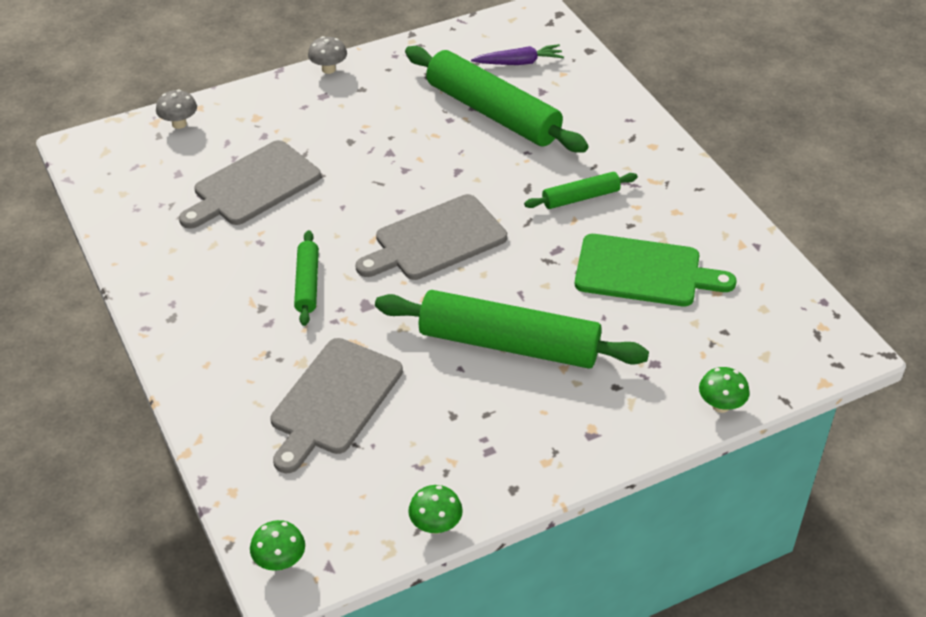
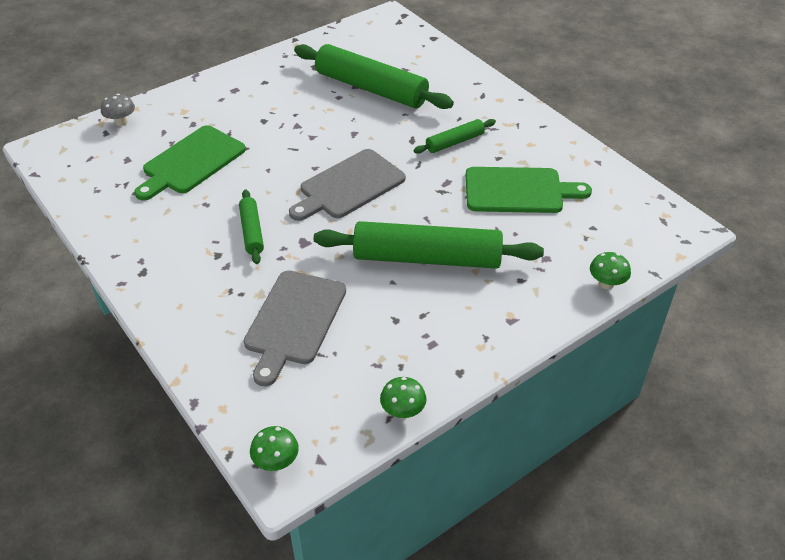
camera: 10 degrees left, 0 degrees up
grey cutting board [179,140,321,229] -> green cutting board [134,125,246,201]
grey mushroom [308,36,347,74] -> none
purple carrot [471,44,564,65] -> none

